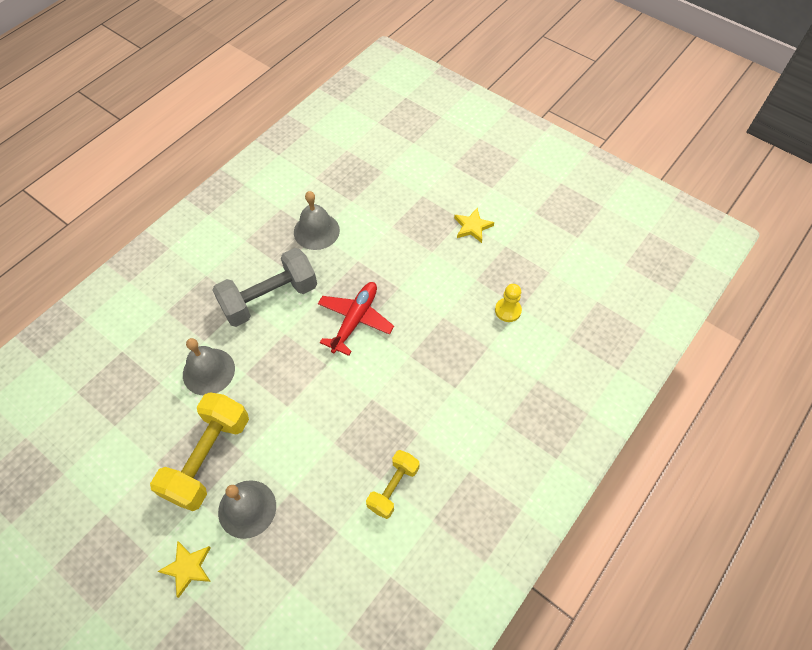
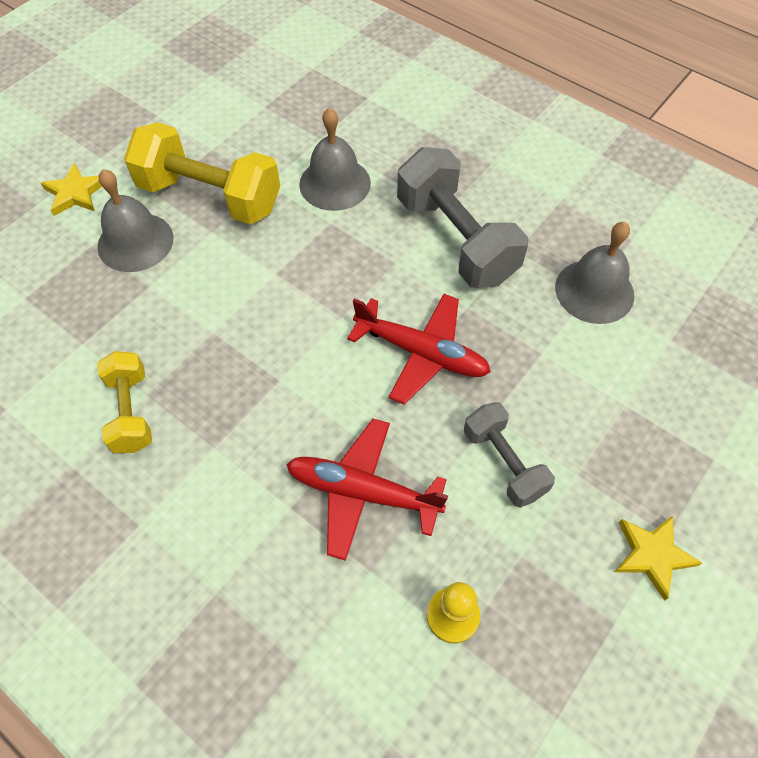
camera: 90 degrees right, 0 degrees up
yellow dumbbell [366,450,420,519] -> yellow dumbbell turned 45 degrees clockwise [97,351,152,453]
none -> red plane [286,419,448,561]
none -> grey dumbbell [464,402,555,508]

